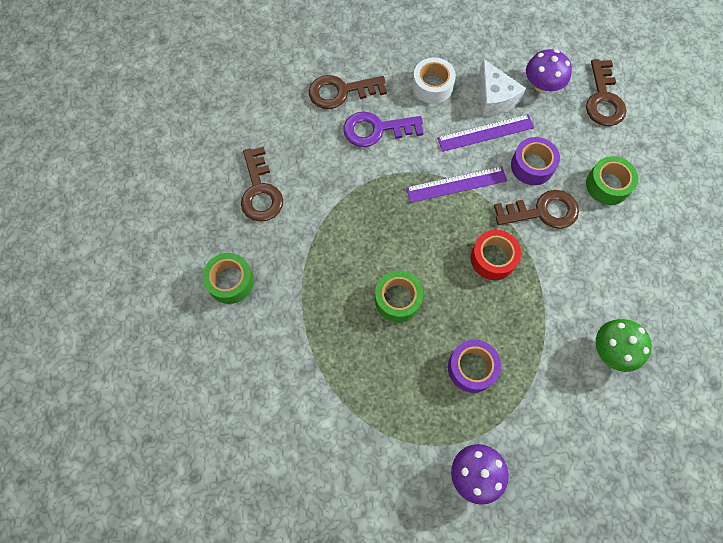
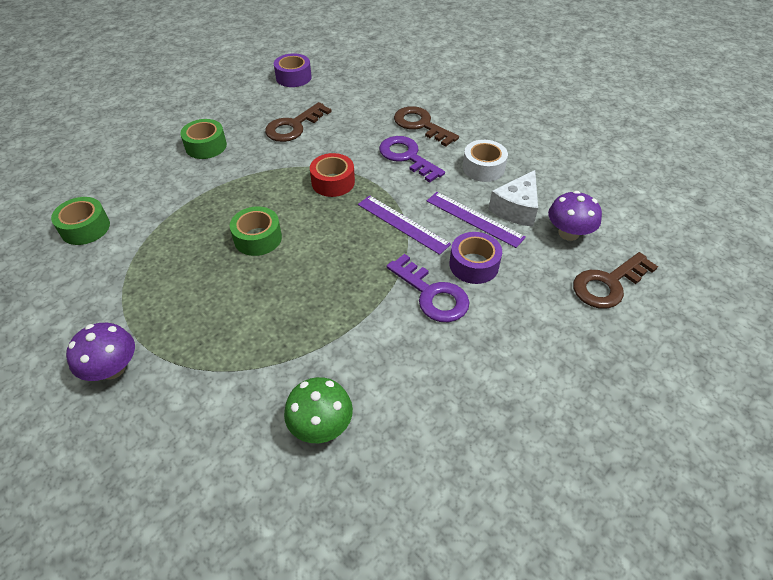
camera: 55 degrees right, 20 degrees down
purple tape [448,340,501,393] -> purple tape moved to [274,53,312,87]
red tape [470,230,521,280] -> red tape moved to [310,153,355,197]
brown key [494,190,579,229] -> purple key [387,254,470,322]
green tape [586,156,638,205] -> green tape moved to [51,197,110,245]

